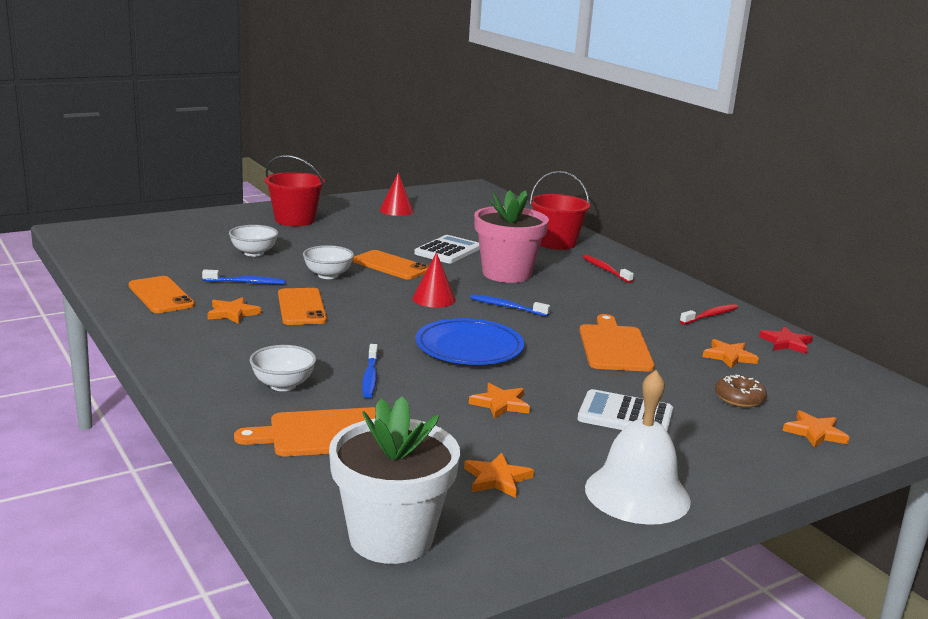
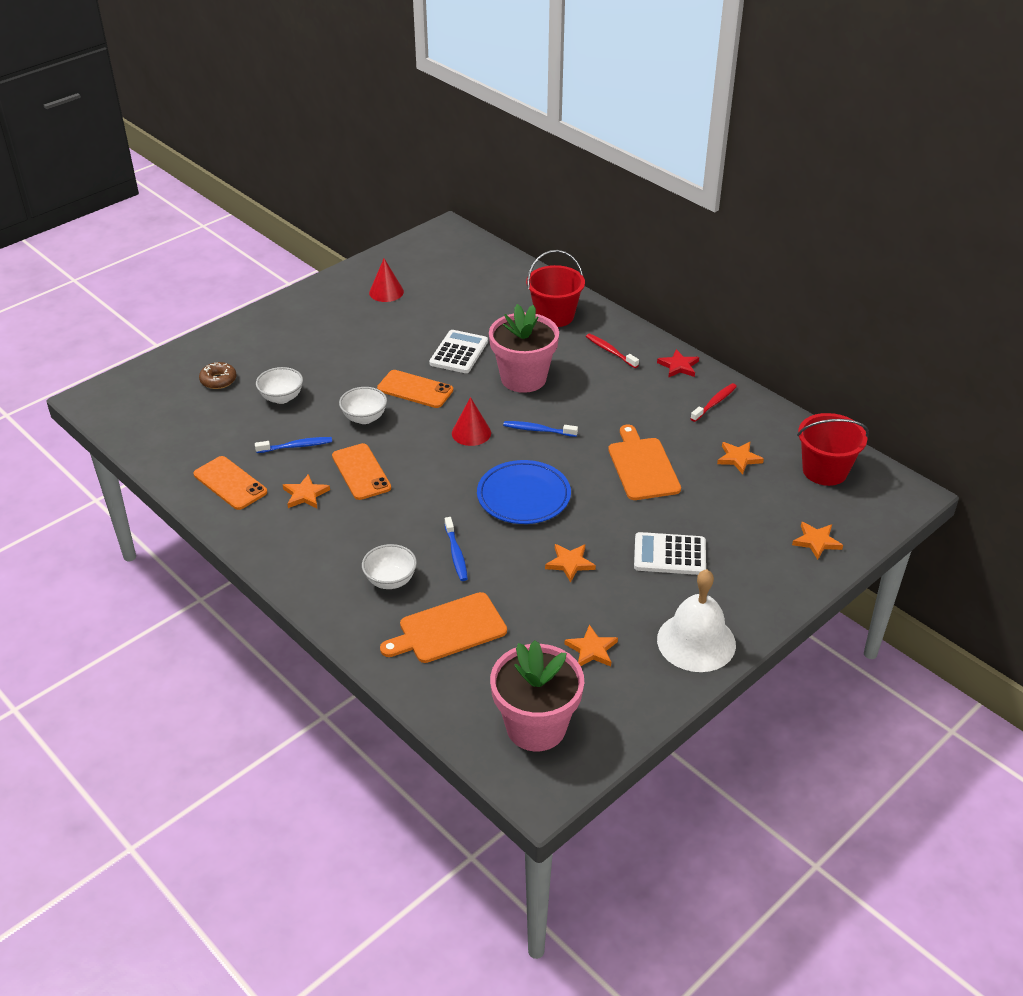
camera: 10 degrees left, 20 degrees up
red bucket [265,155,325,226] -> red bucket moved to [797,413,869,486]
white flower pot [329,396,460,564] -> pink flower pot [490,640,584,751]
brown donut [715,375,767,407] -> brown donut moved to [199,362,237,389]
red star [759,326,813,354] -> red star moved to [657,349,699,378]

